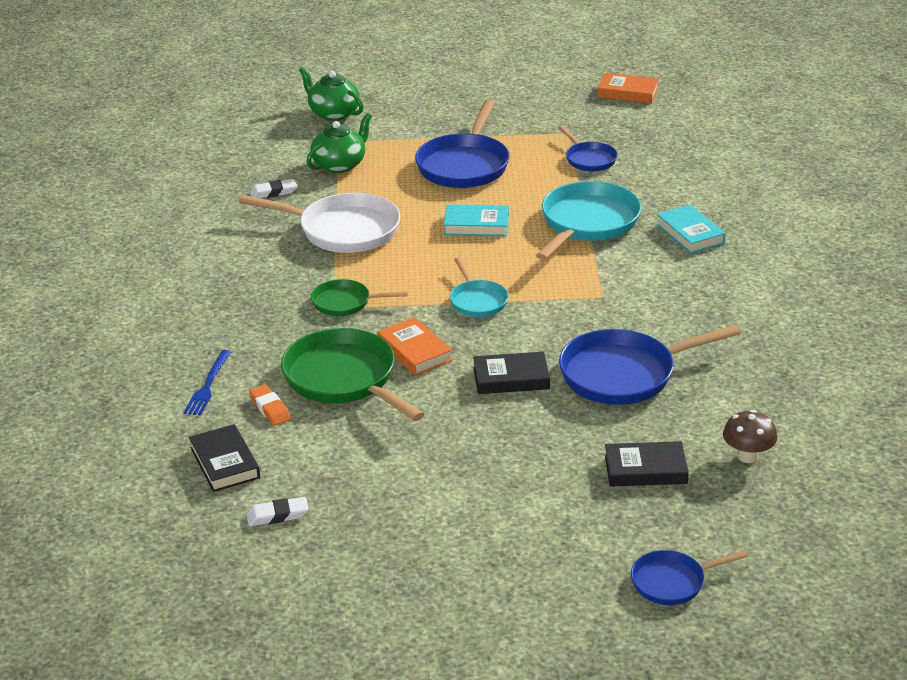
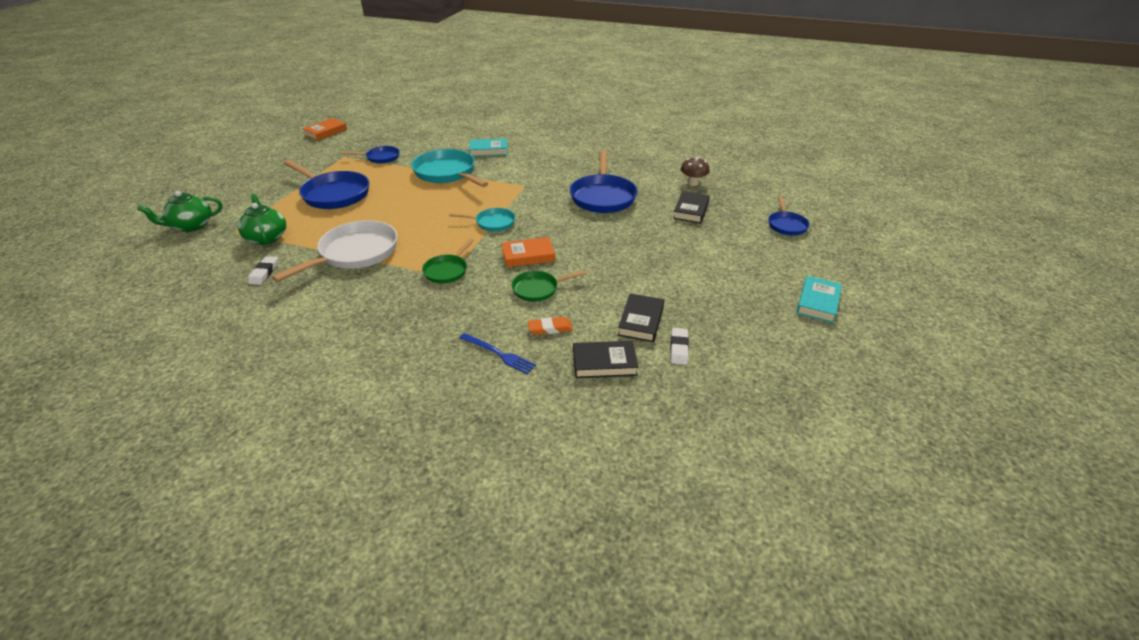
camera: 70 degrees left, 5 degrees up
green pan [281,328,424,421] -> green pan [512,271,586,302], size x0.55
turquoise book [444,204,509,236] -> turquoise book moved to [796,276,842,323]
black book [473,352,550,394] -> black book moved to [618,293,664,342]

